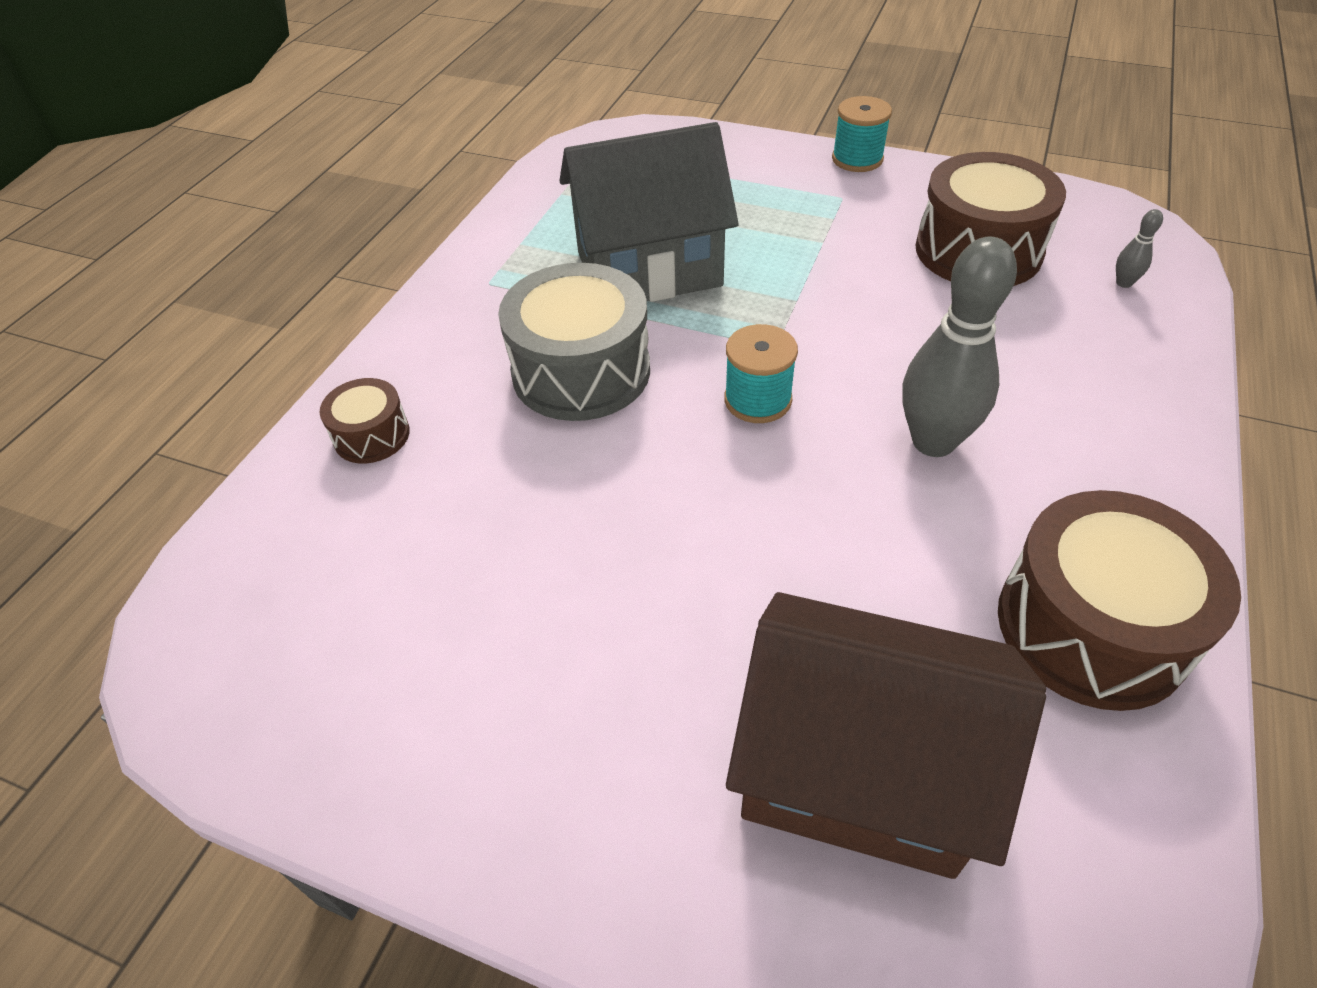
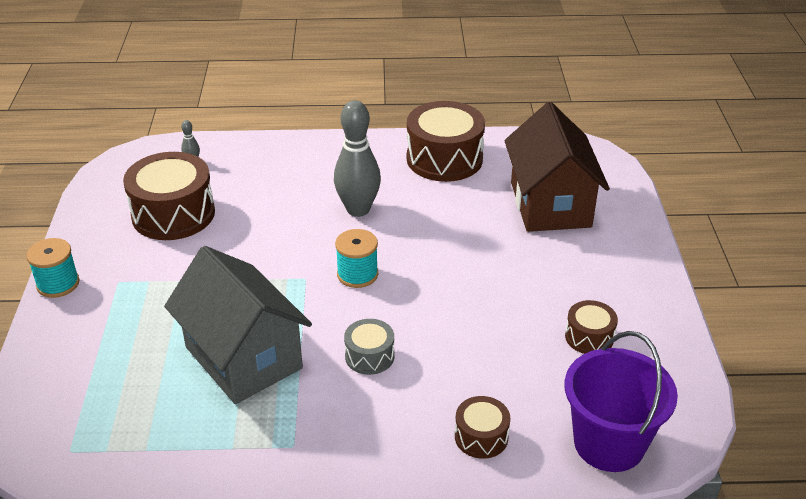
camera: 115 degrees left, 10 degrees down
grey drum [498,263,650,421] -> grey drum [344,319,394,375], size x0.51
none -> purple bucket [564,331,678,472]
none -> brown drum [565,300,618,354]

